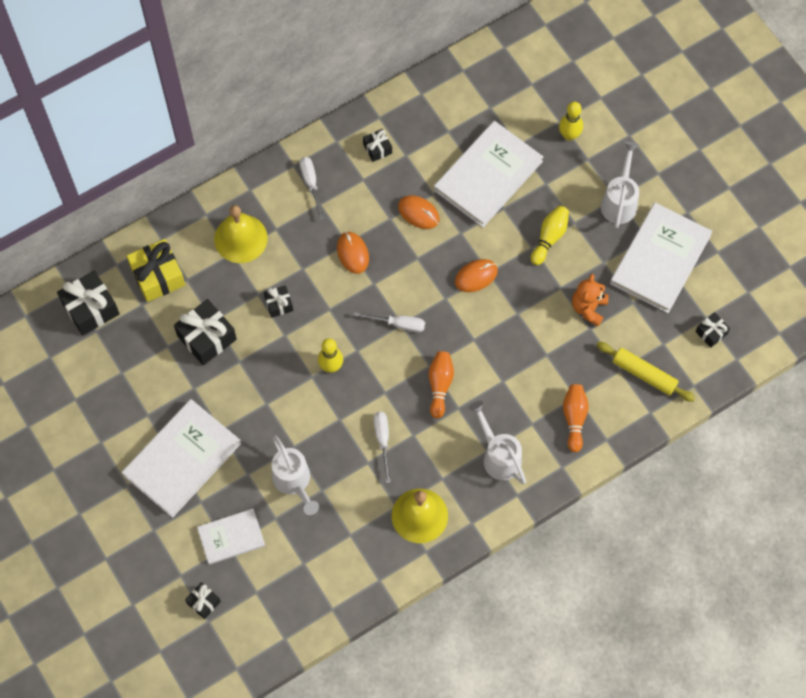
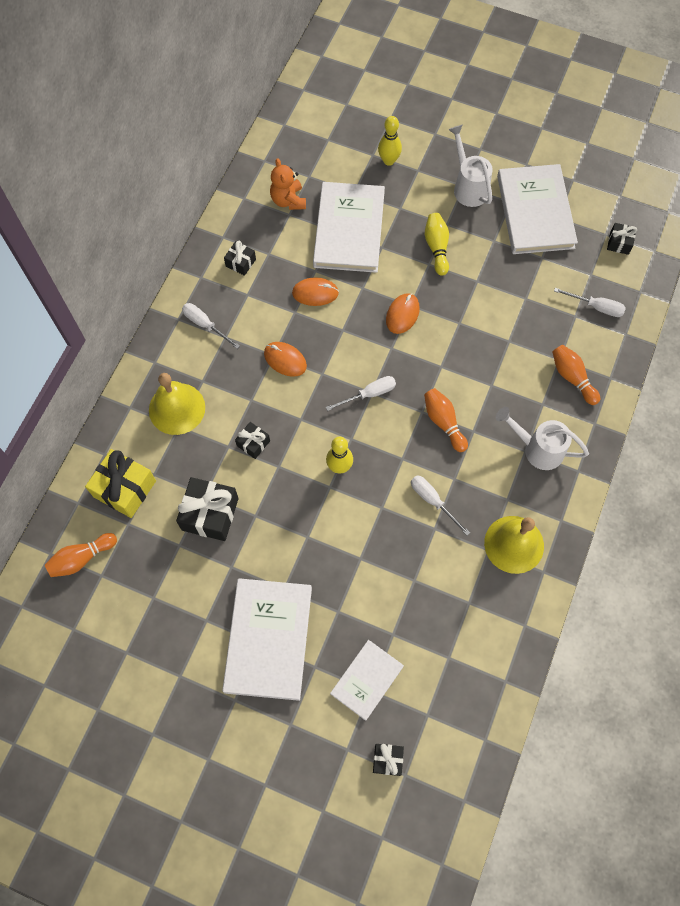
camera: 35 degrees left, 0 degrees up
black gift [57,271,120,336] -> orange bowling pin [45,533,117,577]
white watering can [272,435,319,515] -> none
orange teddy bear [572,274,609,327] -> orange teddy bear moved to [270,158,306,210]
yellow rolling pin [596,342,695,402] -> white screwdriver [554,288,626,317]

